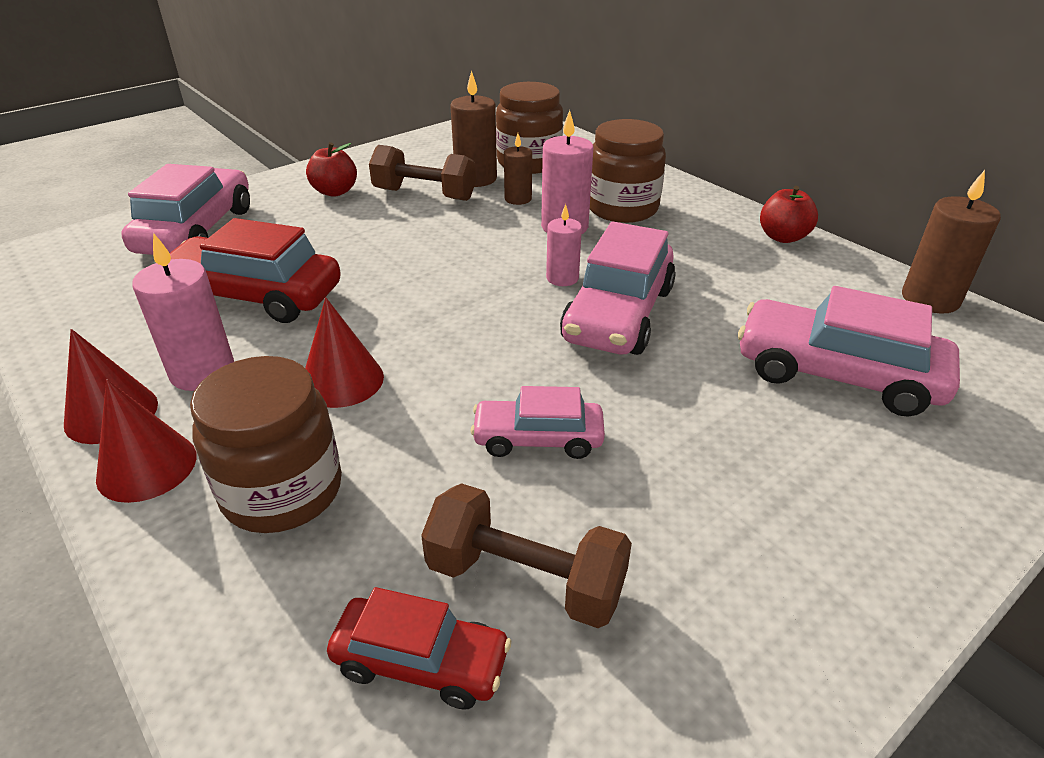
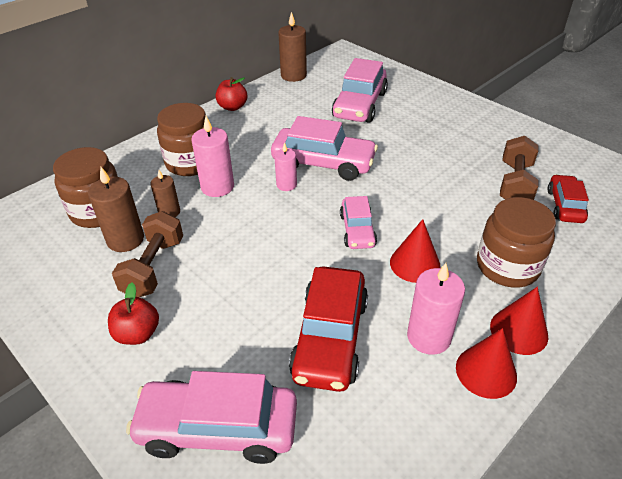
camera: 95 degrees left, 5 degrees up
pink car [471,386,605,459] -> pink car moved to [340,196,377,249]

